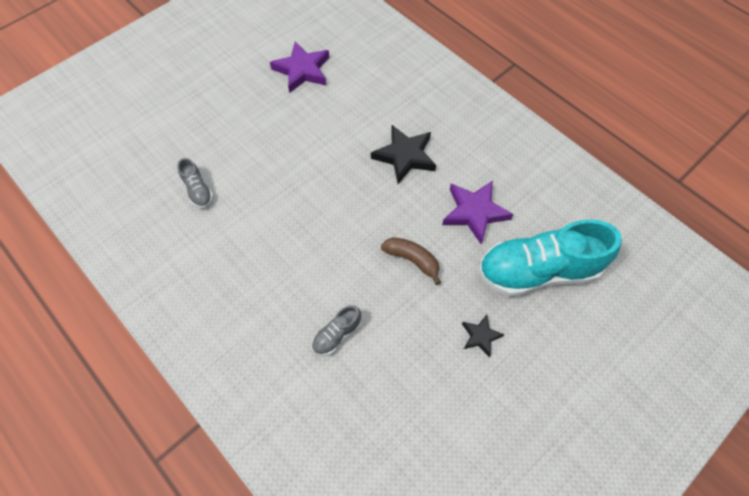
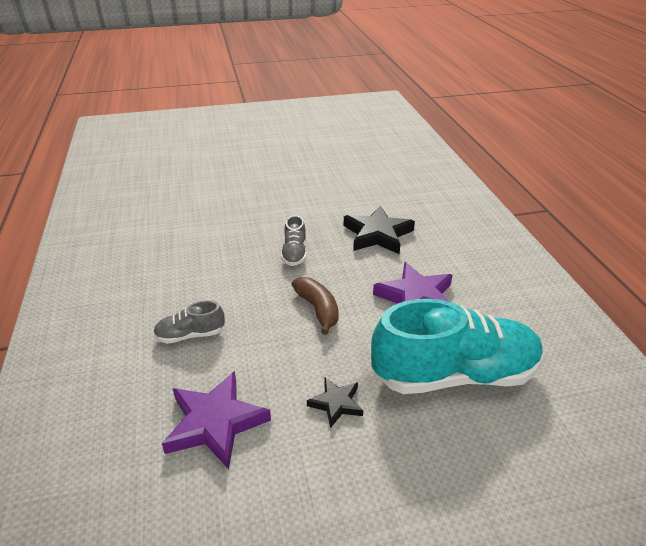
camera: 30 degrees right, 25 degrees down
grey shoe [177,158,213,208] -> grey shoe moved to [281,215,306,266]
purple star [270,41,329,93] -> purple star moved to [162,371,271,469]
turquoise shoe [478,220,622,296] -> turquoise shoe turned 150 degrees clockwise [371,299,543,394]

